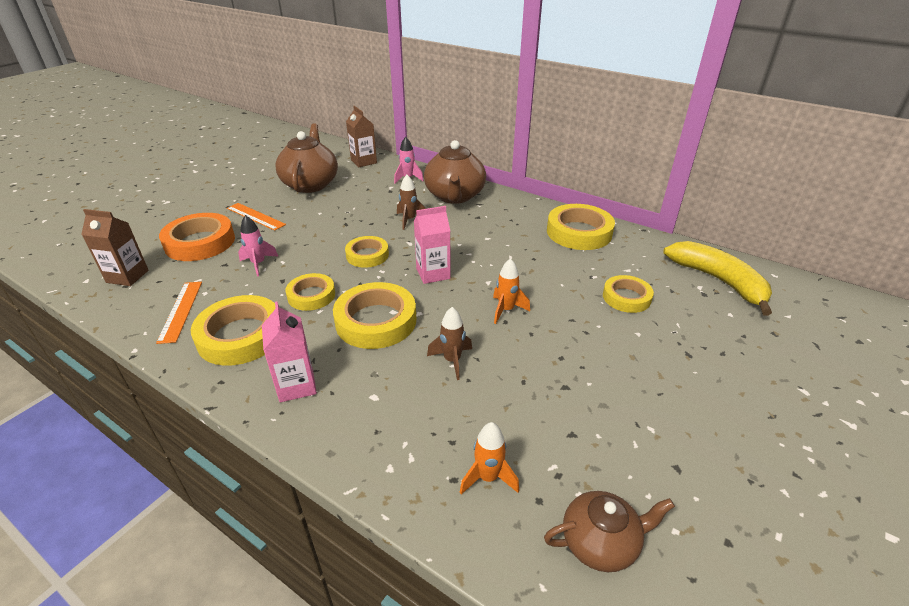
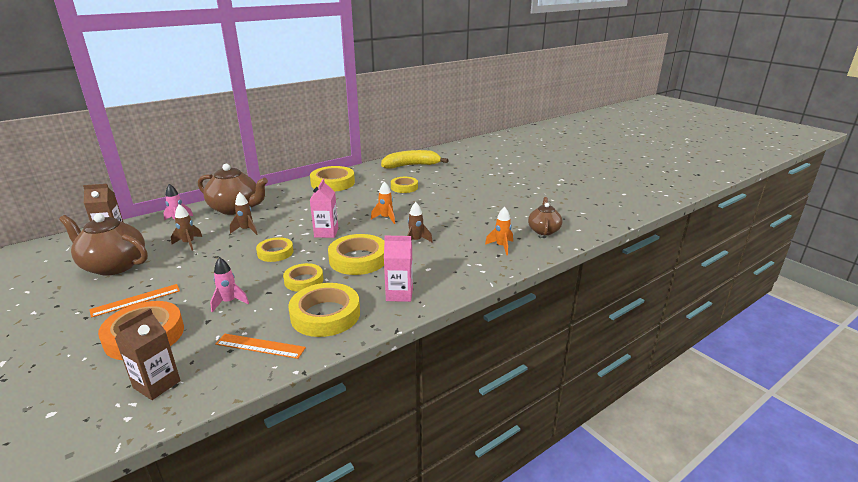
camera: 70 degrees left, 10 degrees down
none -> brown rocket [171,204,202,251]

